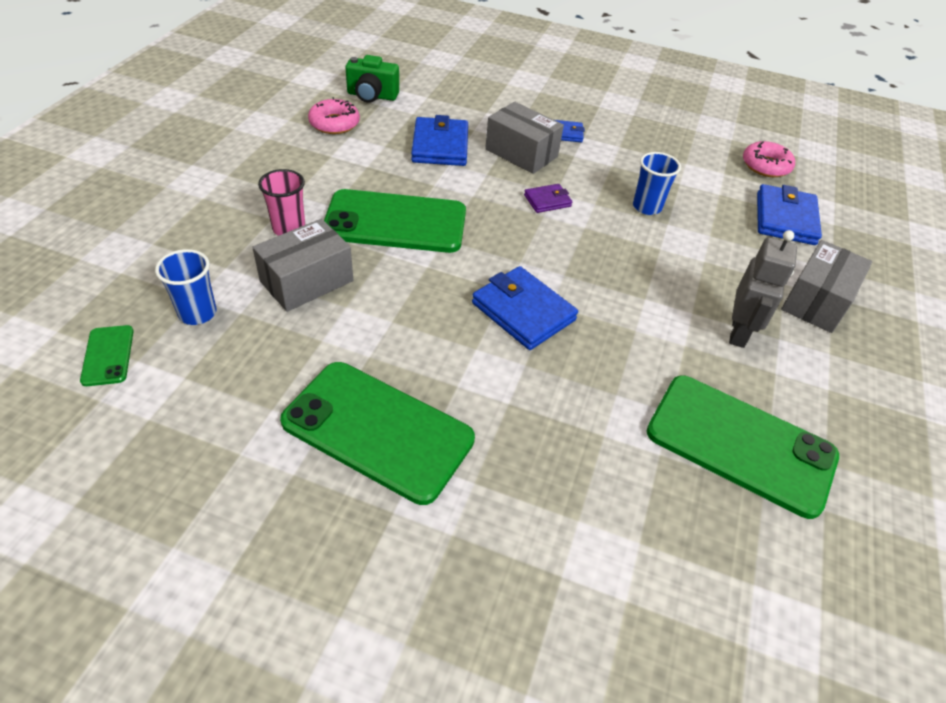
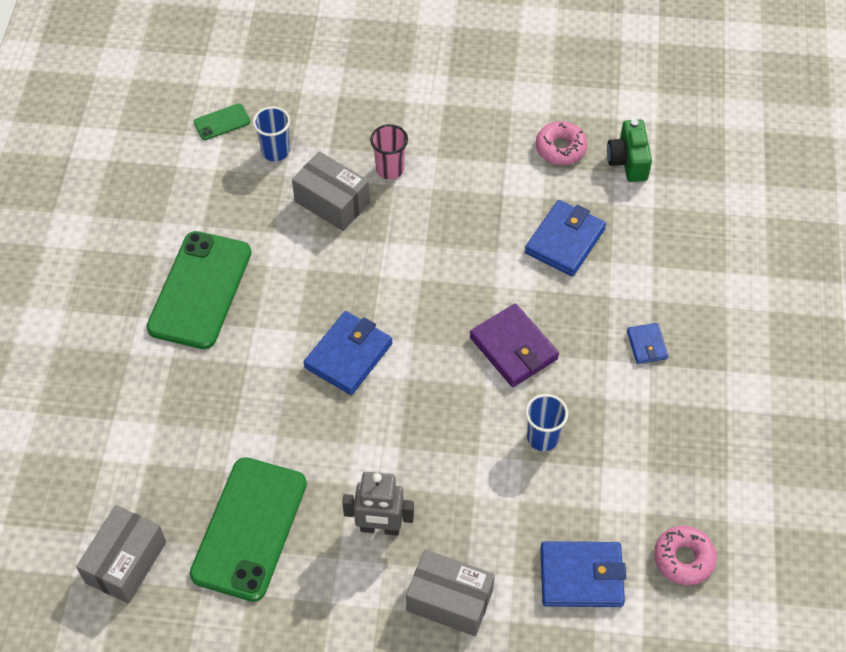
camera: 80 degrees right, 10 degrees up
green phone [324,189,466,253] -> none
blue wallet [411,115,468,166] -> blue wallet turned 45 degrees counterclockwise [525,200,606,276]
grey box [485,102,564,174] -> grey box moved to [76,505,166,604]
purple wallet [524,184,572,213] -> purple wallet [470,304,559,387], size x1.82

